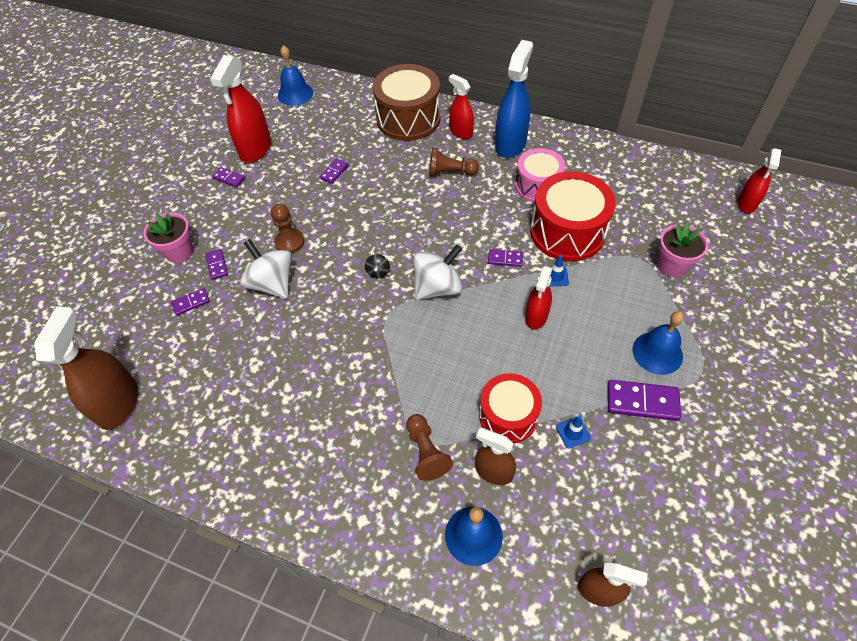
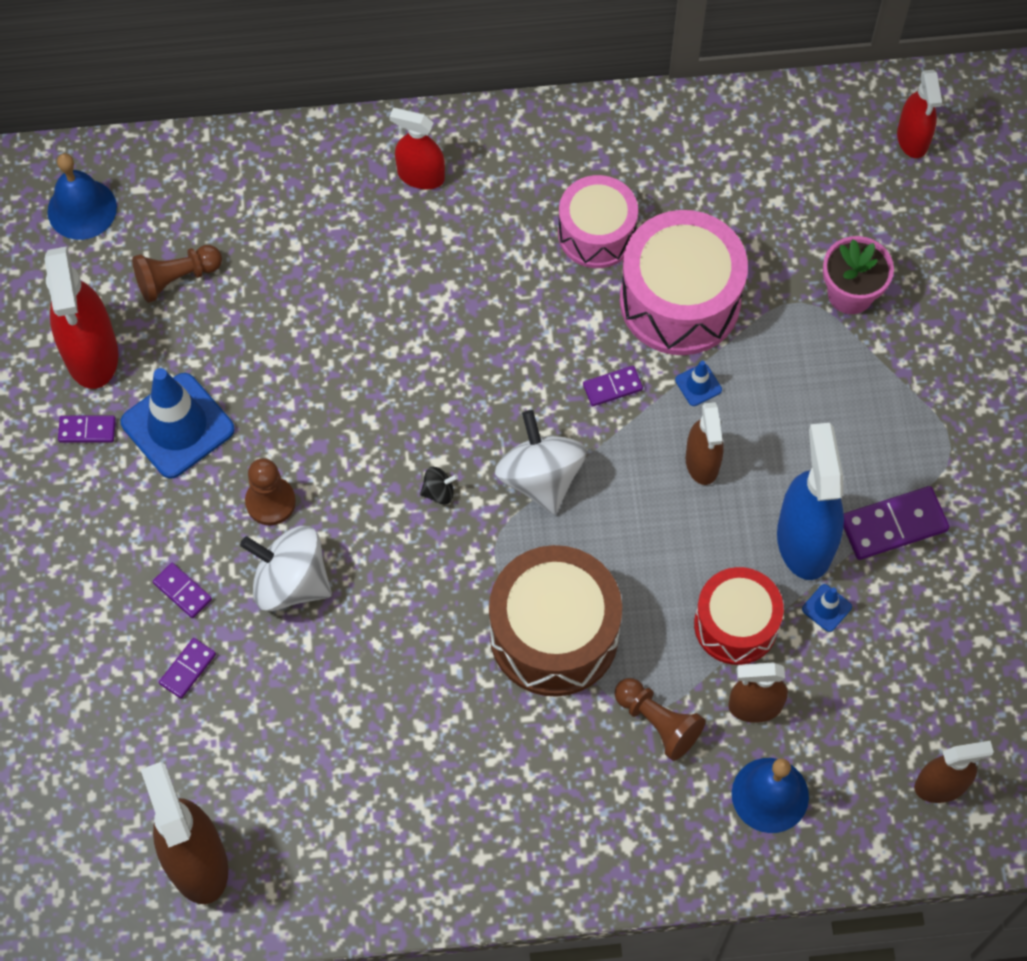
camera: 30 degrees left, 10 degrees up
pink flower pot [144,212,193,263] -> none
purple domino [320,158,349,184] -> none
black spinning top [365,254,390,279] -> black spinning top turned 75 degrees counterclockwise [420,467,458,505]
brown drum [373,64,441,141] -> brown drum moved to [489,545,622,697]
white spinning top [413,244,462,300] -> white spinning top turned 45 degrees counterclockwise [495,410,587,515]
brown pawn [429,148,479,176] -> brown pawn moved to [132,245,222,303]
blue spray bottle [495,40,533,158] -> blue spray bottle moved to [777,423,844,580]
red spray bottle [525,266,553,330] -> brown spray bottle [686,402,724,485]
red drum [530,171,616,262] -> pink drum [620,210,748,355]
blue bell [633,311,684,375] -> none
none -> blue traffic cone [121,368,235,479]

